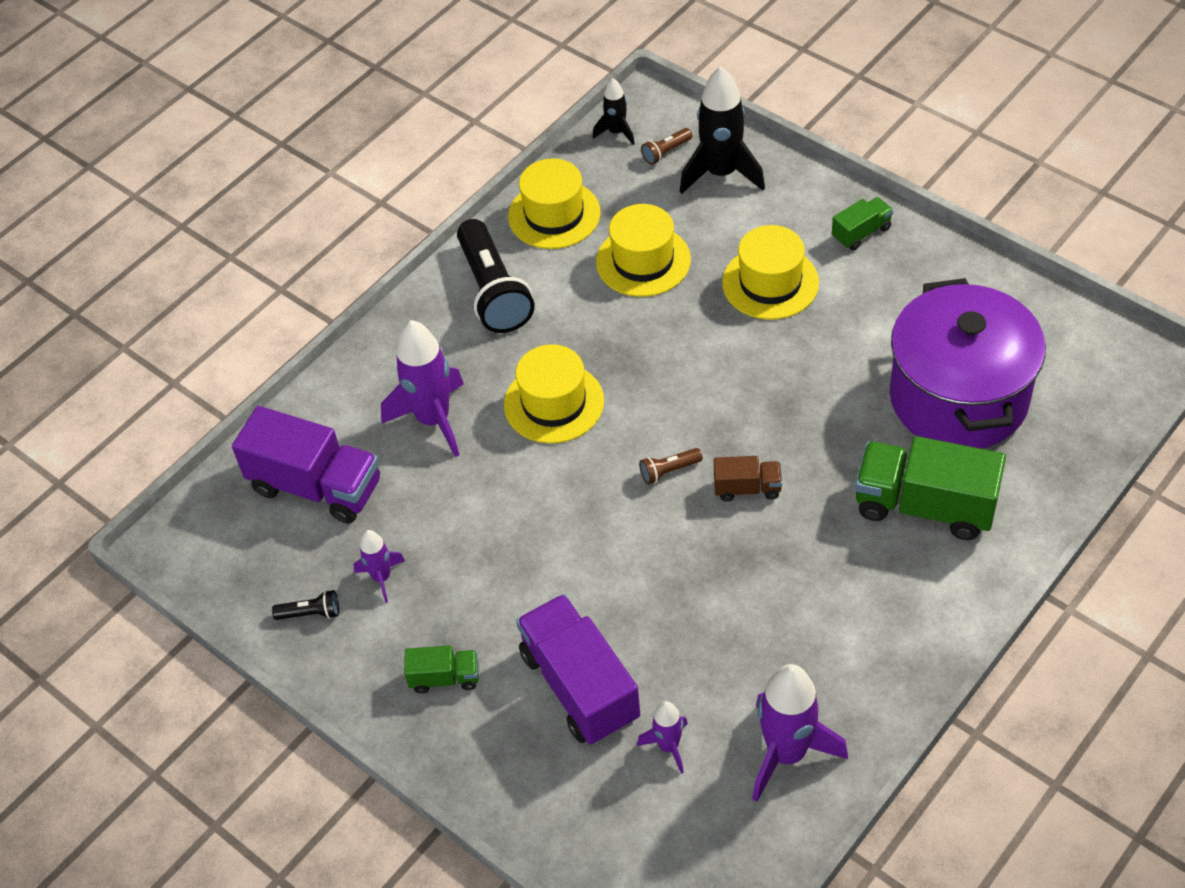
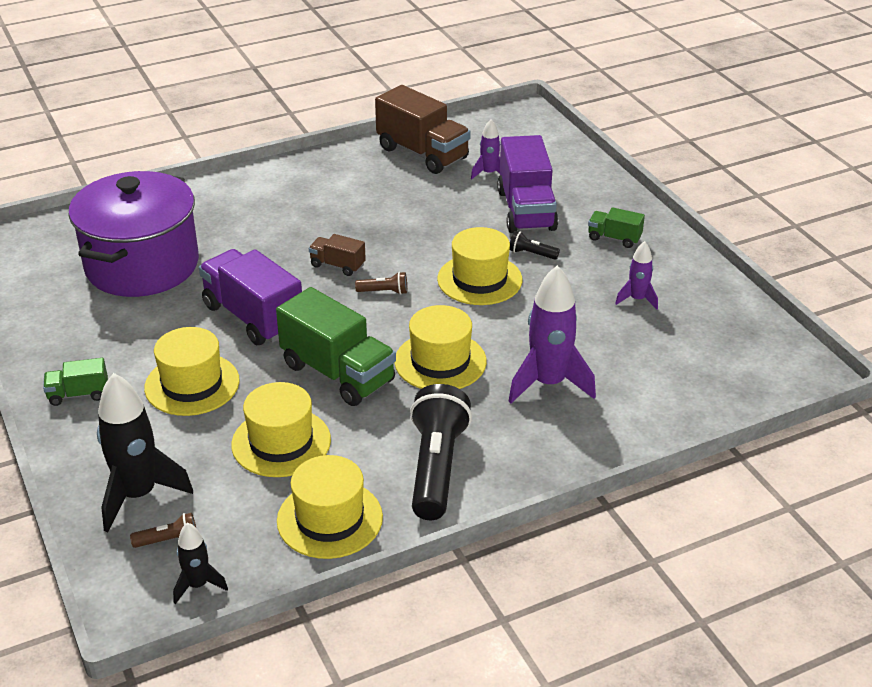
camera: 160 degrees left, 15 degrees down
purple truck [232,406,380,523] -> purple truck moved to [199,249,302,345]
black flashlight [272,590,339,620] -> black flashlight moved to [510,231,560,260]
purple rocket [752,664,848,802] -> brown truck [375,85,471,174]
green truck [855,436,1006,540] -> green truck moved to [276,287,396,406]
none -> yellow hat [437,227,522,305]

